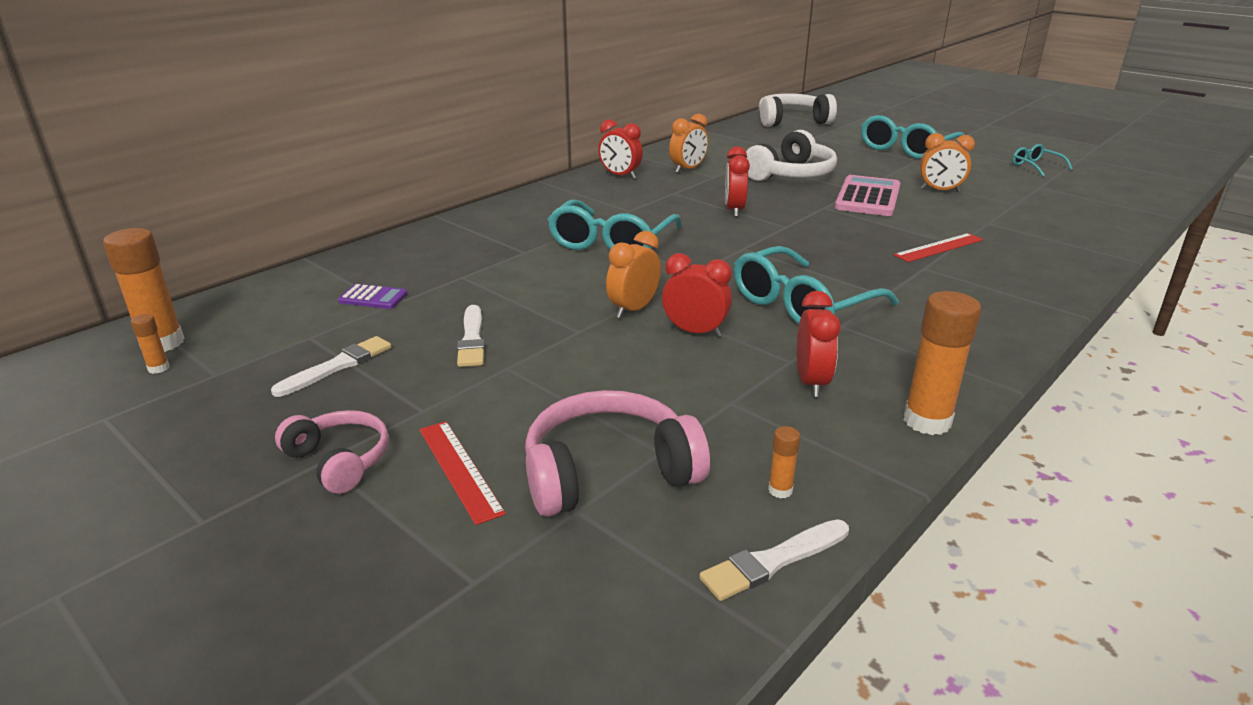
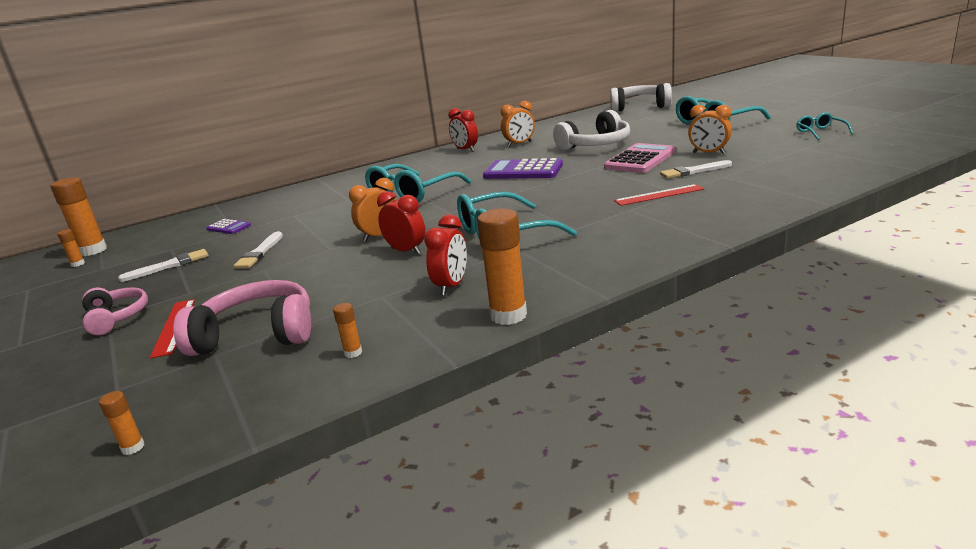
camera: 20 degrees right, 5 degrees down
white brush [699,519,849,601] -> white brush moved to [660,160,732,178]
red clock [725,146,750,217] -> purple calculator [483,158,563,179]
none -> orange glue stick [99,391,144,455]

